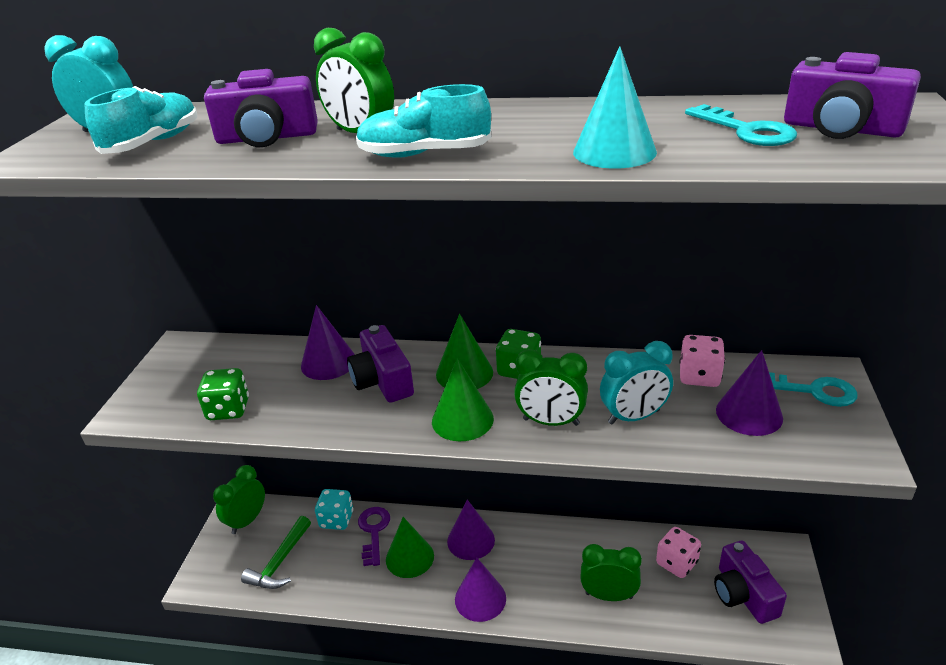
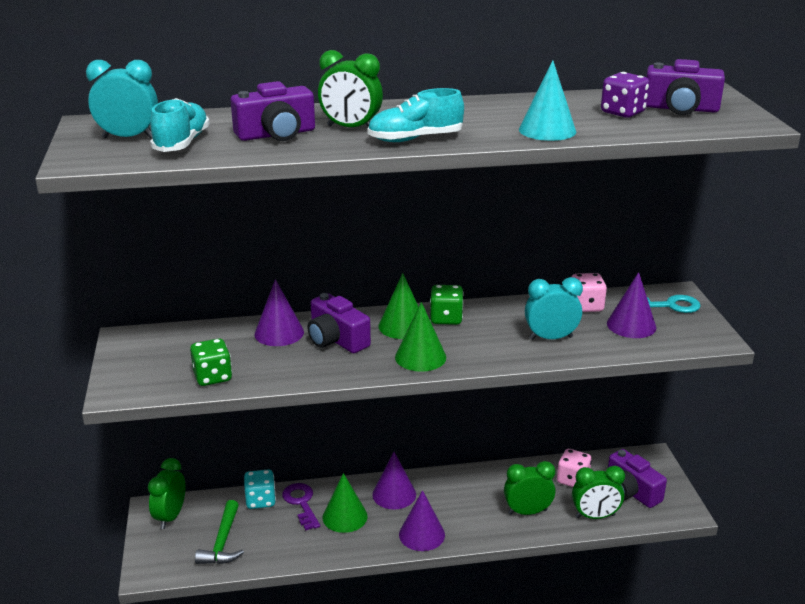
camera: 20 degrees left, 5 degrees down
green clock [514,349,588,426] -> green clock moved to [572,466,625,519]
turquoise clock [600,341,673,424] -> turquoise clock turned 150 degrees counterclockwise [525,277,583,340]
turquoise key [685,104,797,146] -> purple dice [601,72,649,118]

